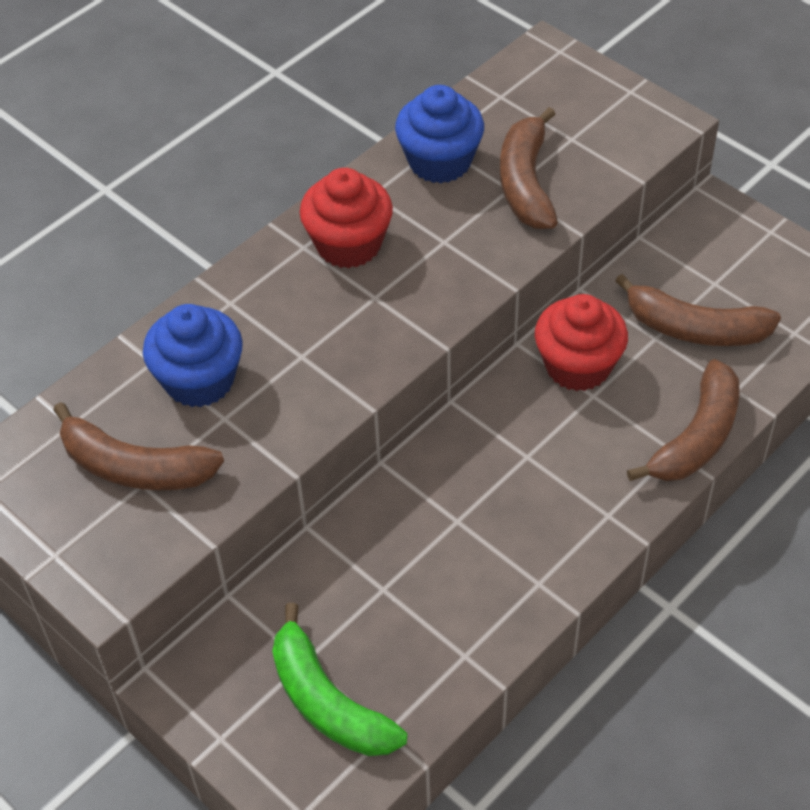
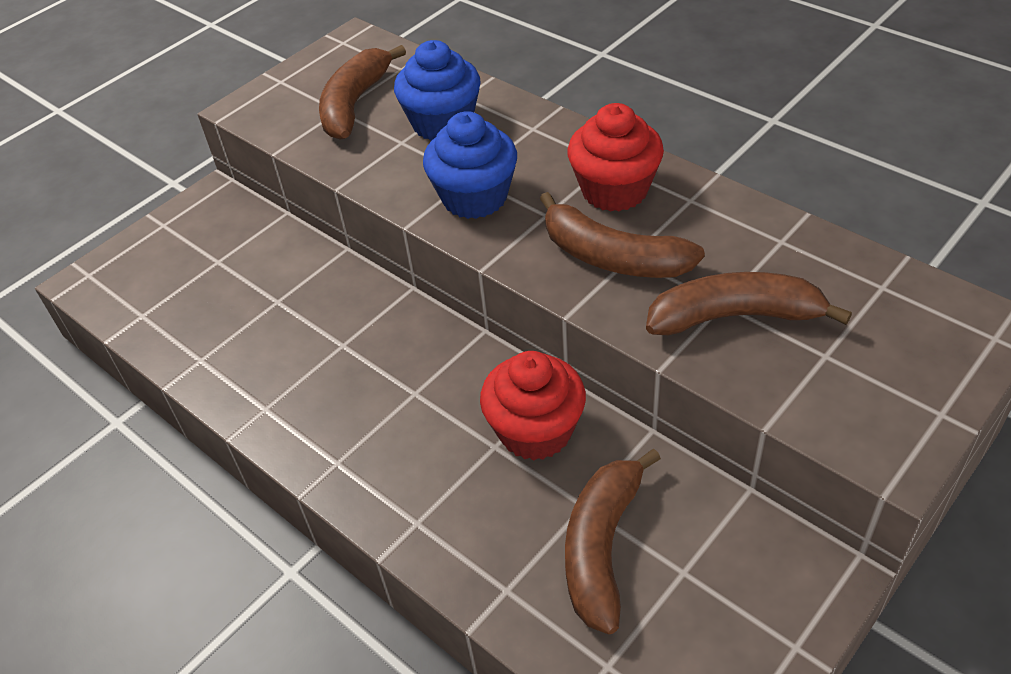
camera: 90 degrees right, 5 degrees down
green banana [272,603,408,756] -> none
blue cupcake [395,85,484,183] -> blue cupcake moved to [423,111,517,219]
brown banana [627,359,740,481] -> brown banana moved to [540,192,705,278]

